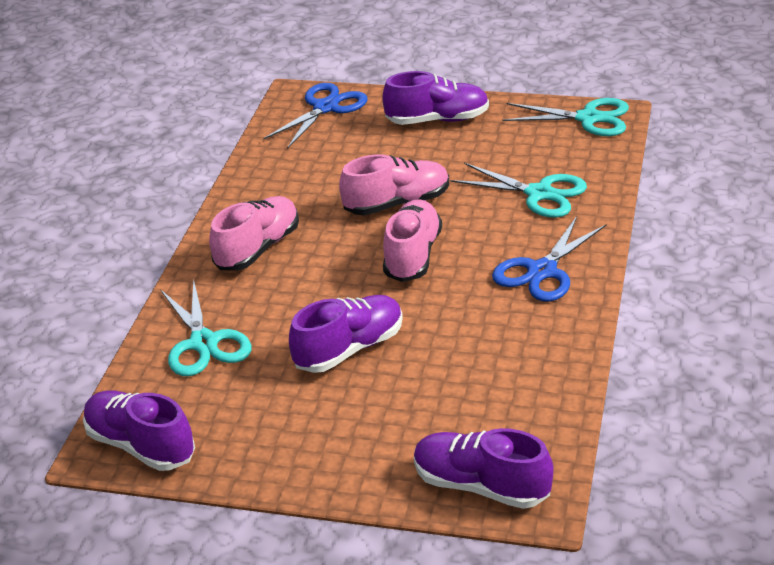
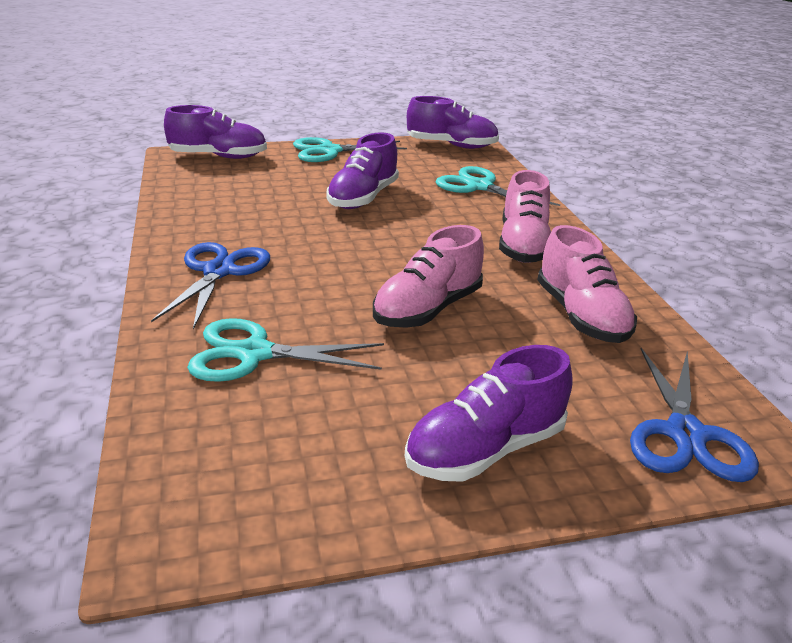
camera: 150 degrees right, 5 degrees down
pink shoe [383,199,442,282] -> pink shoe moved to [537,225,637,343]
turquoise scissors [502,98,629,136] -> turquoise scissors moved to [293,137,407,162]

